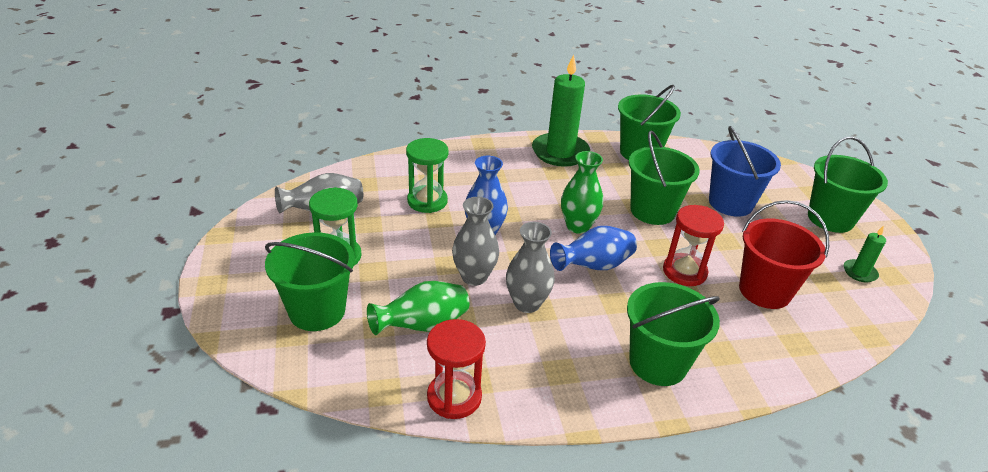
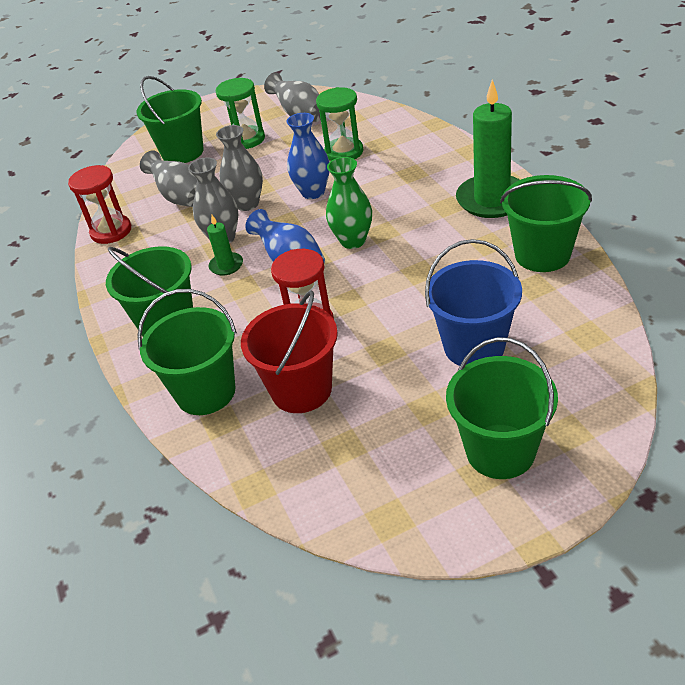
camera: 85 degrees right, 5 degrees up
green vase [367,281,469,335] -> grey vase [140,150,197,207]
green bucket [629,130,700,225] -> green bucket moved to [137,289,237,415]
green candle [844,226,886,283] -> green candle moved to [207,215,243,276]

